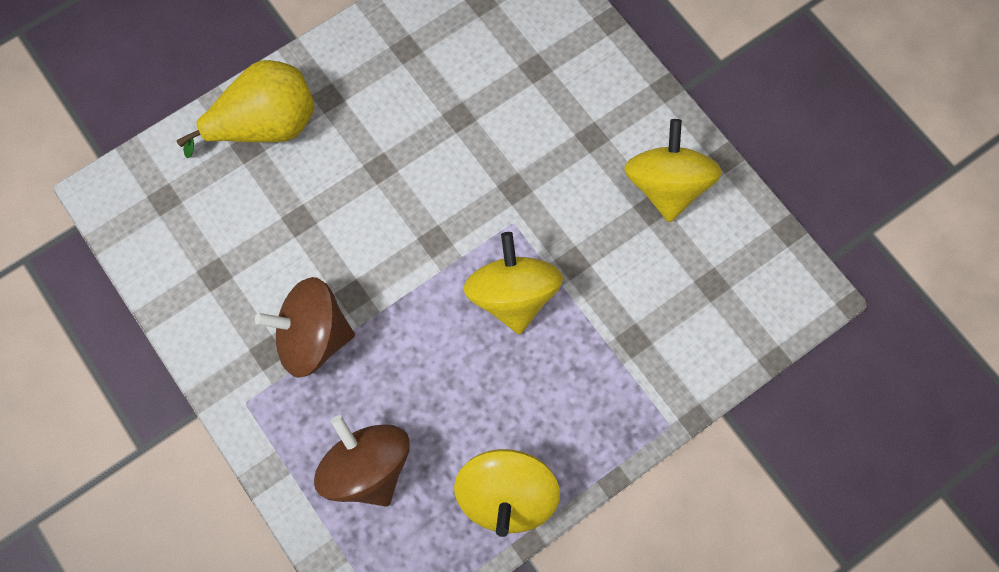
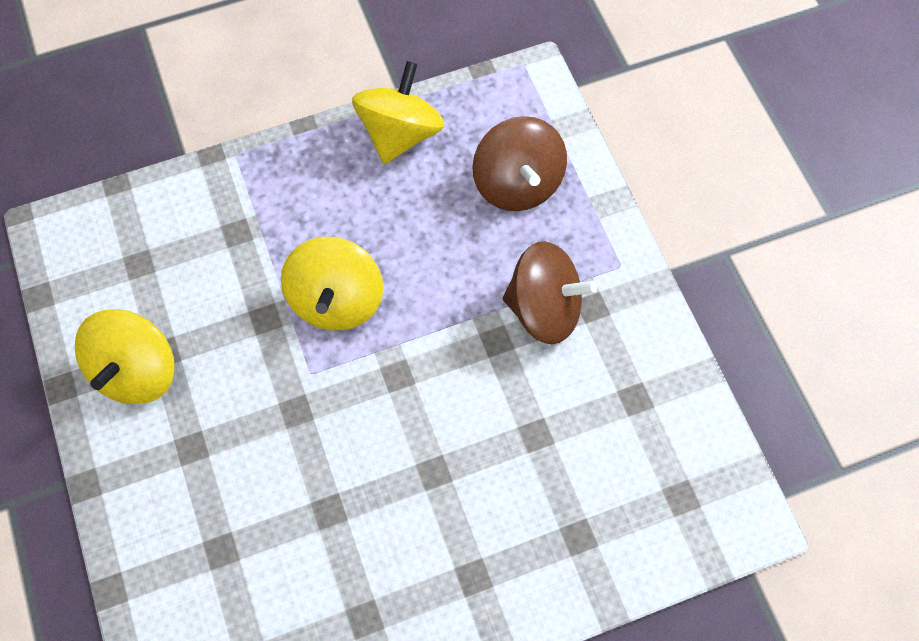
camera: 165 degrees left, 5 degrees down
yellow pear [177,60,314,158] -> none

